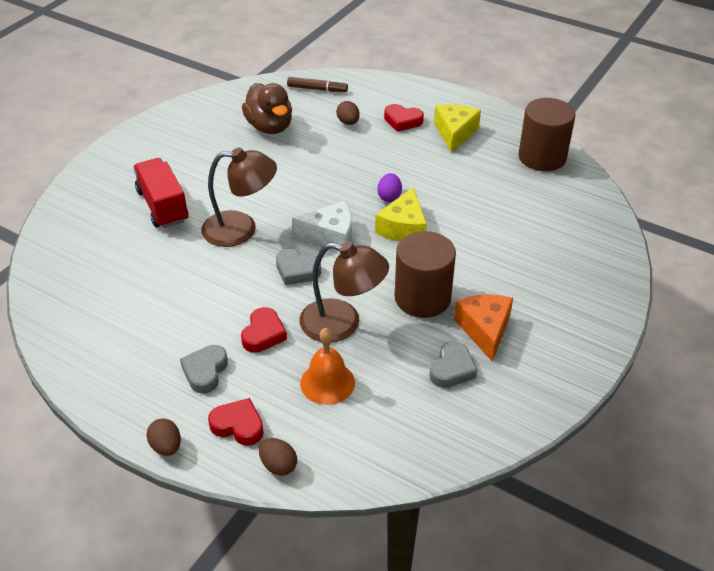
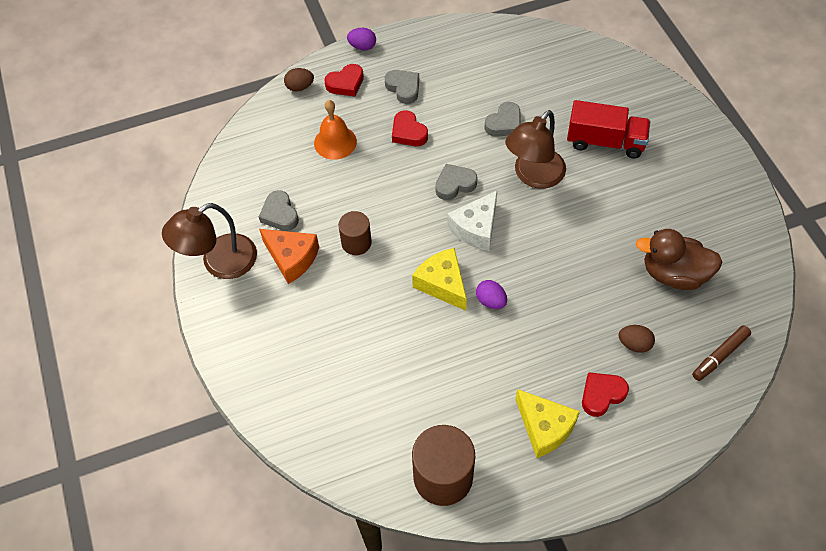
camera: 130 degrees right, 15 degrees up
brown egg [146,418,181,456] -> purple egg [347,28,376,50]
brown lamp [299,241,389,342] -> brown lamp moved to [162,203,257,279]
brown cylinder [395,231,456,318] -> brown cylinder [338,211,372,255], size x0.59
none -> grey heart [484,102,521,137]

